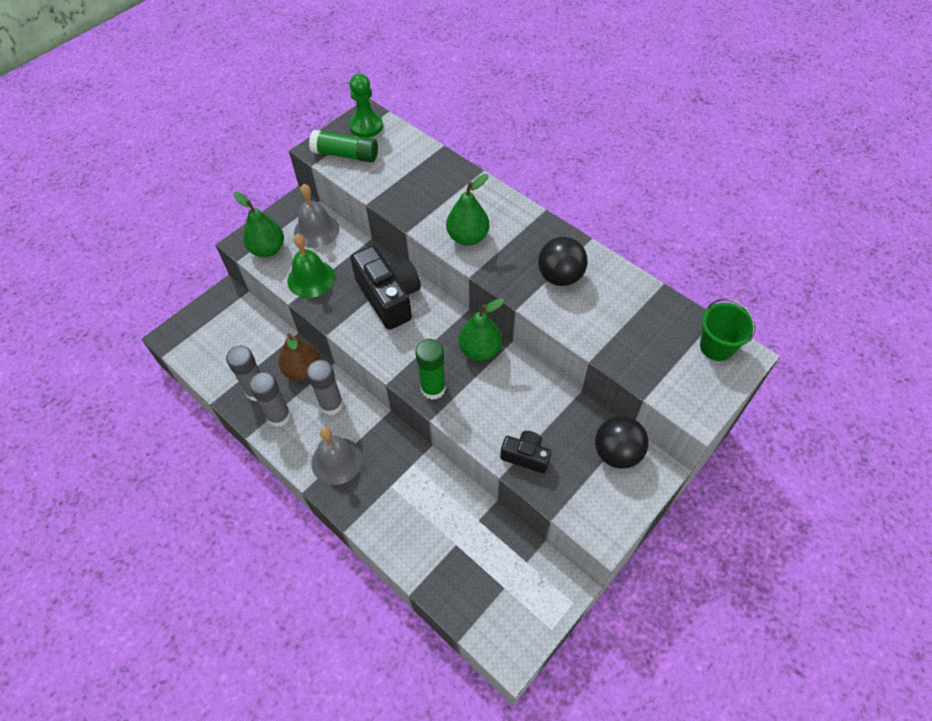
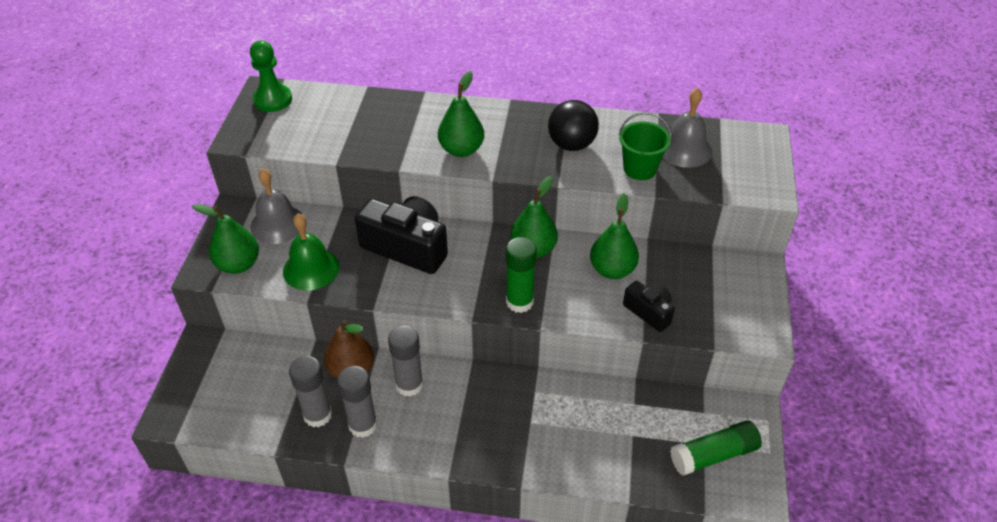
camera: 35 degrees left, 10 degrees down
green glue stick [309,130,378,163] -> green glue stick moved to [670,420,762,476]
grey bell [311,427,362,485] -> grey bell moved to [663,88,712,168]
black camera [500,431,551,473] -> black camera turned 60 degrees clockwise [623,281,675,332]
black ball [595,416,649,469] -> none
green bucket [700,298,756,361] -> green bucket moved to [619,112,672,180]
none -> green pear [590,193,639,279]

